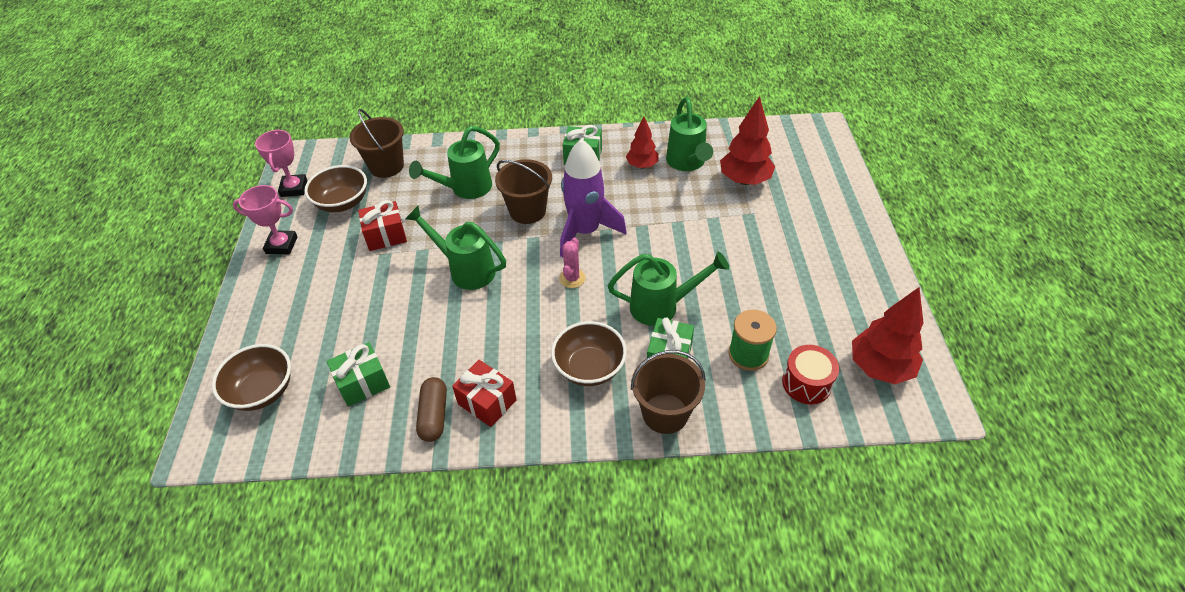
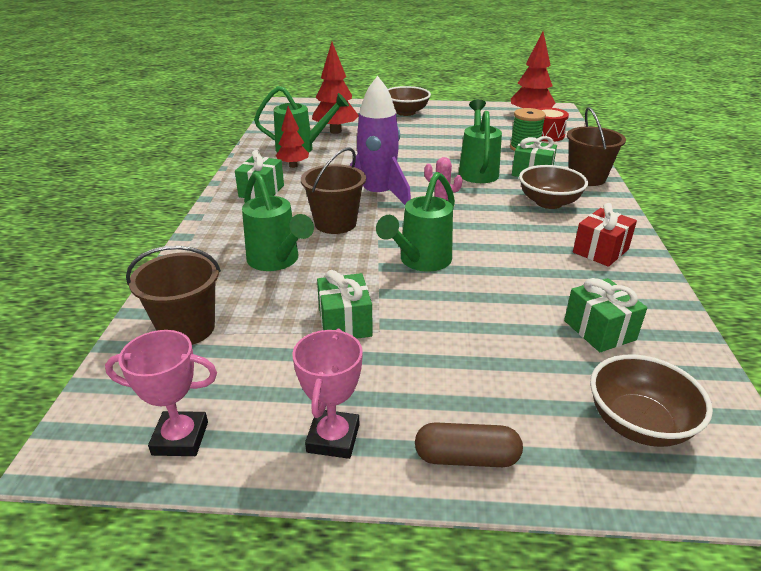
camera: 85 degrees left, 15 degrees down
brown bowl [304,165,367,212] -> brown bowl moved to [388,86,431,116]
red gift [358,200,407,251] -> green gift [317,270,373,339]
brown capsule [416,377,447,442] -> brown capsule moved to [415,422,523,467]

